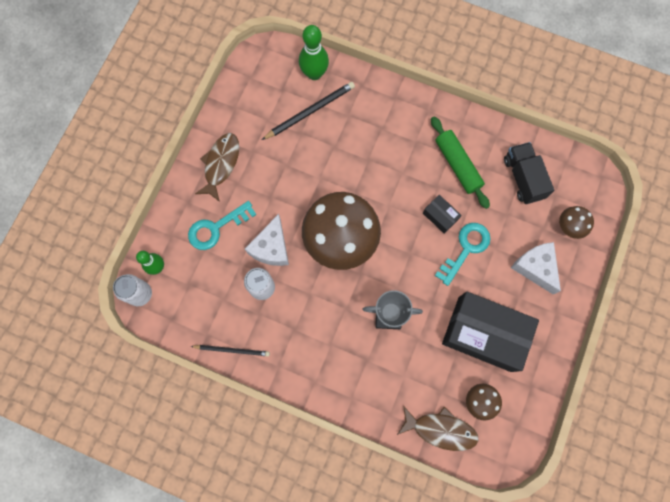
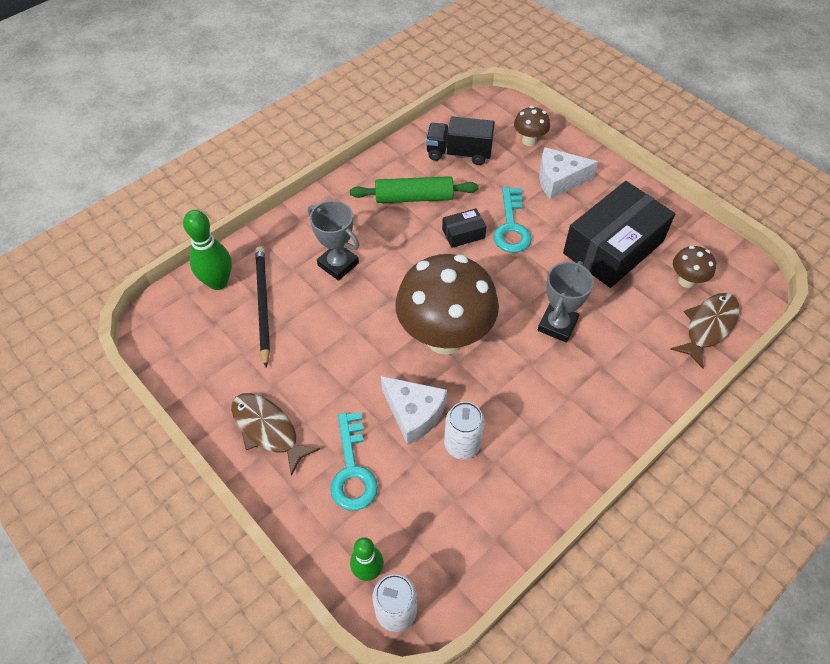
camera: 65 degrees left, 20 degrees down
black pencil [191,345,270,356] -> none
turquoise key [435,223,491,286] -> turquoise key turned 150 degrees counterclockwise [493,187,532,253]
none -> grey trophy [308,200,359,281]

